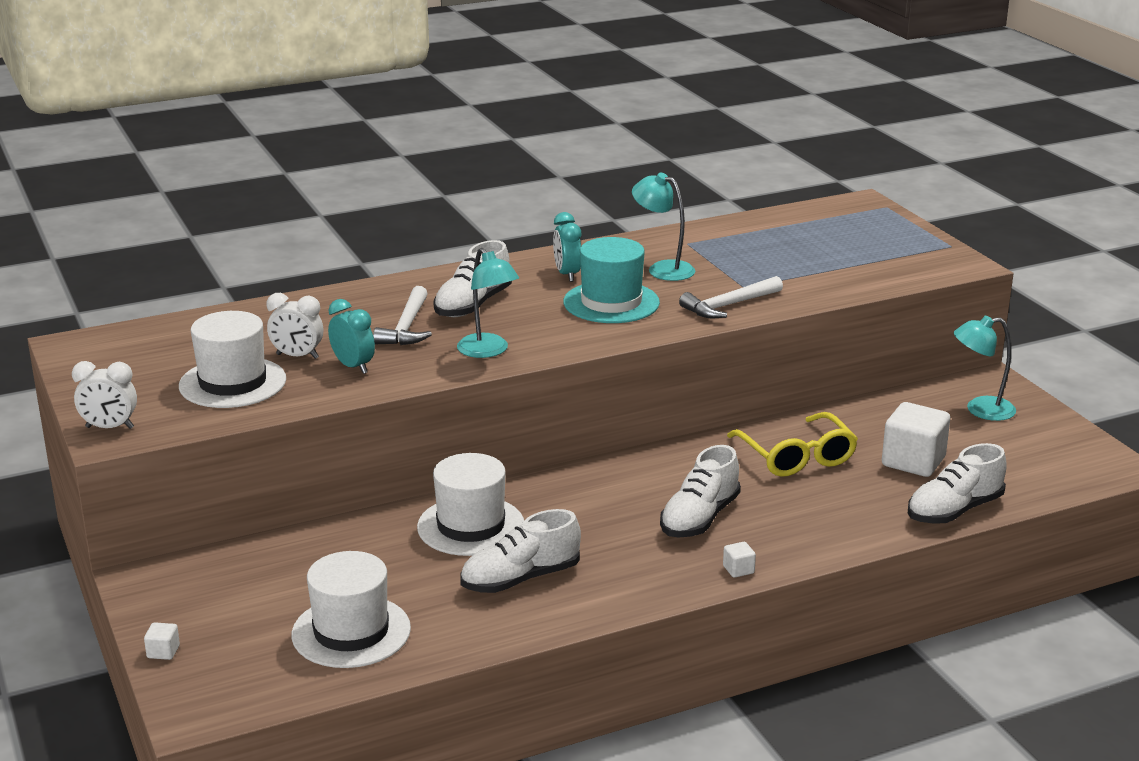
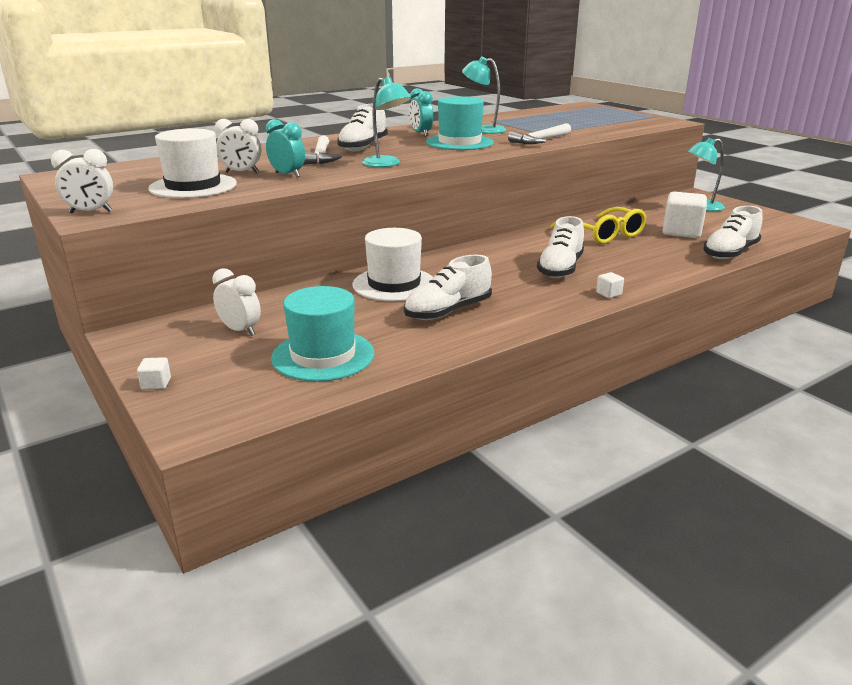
camera: 10 degrees left, 0 degrees up
white hat [292,551,411,668] -> turquoise hat [271,286,374,382]
none -> white clock [212,268,261,336]

